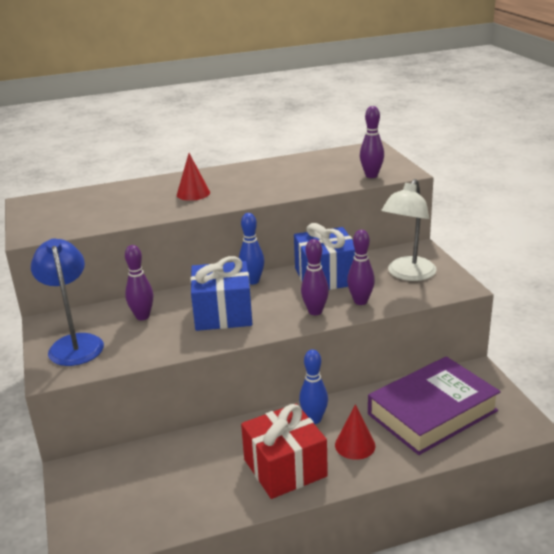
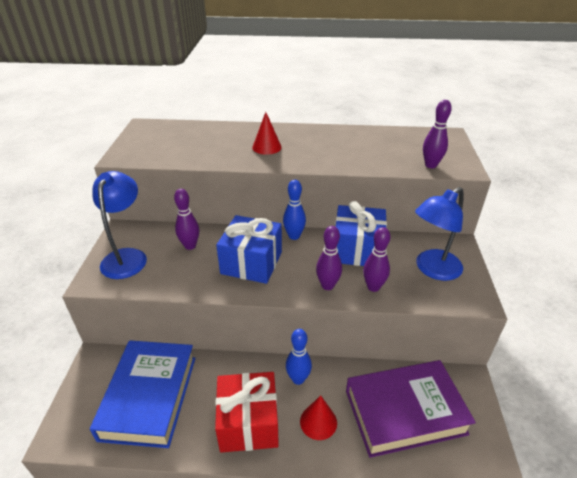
camera: 20 degrees right, 10 degrees up
white lamp [381,179,437,281] -> blue lamp [415,187,464,281]
none -> blue book [90,340,195,448]

